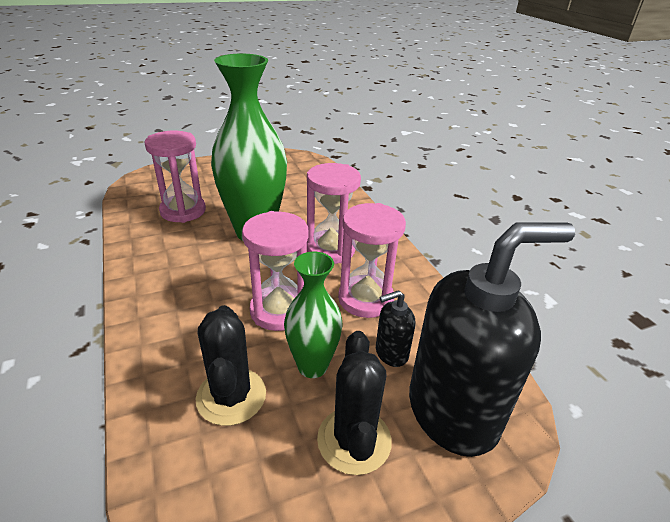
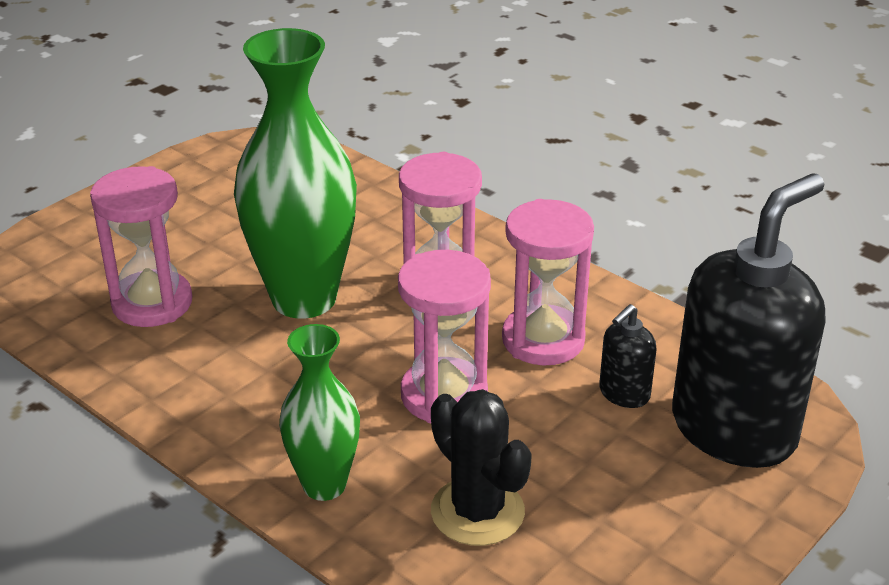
camera: 25 degrees left, 0 degrees up
green vase [284,252,343,378] -> green vase moved to [279,324,360,501]
black cactus [317,331,392,475] -> none

